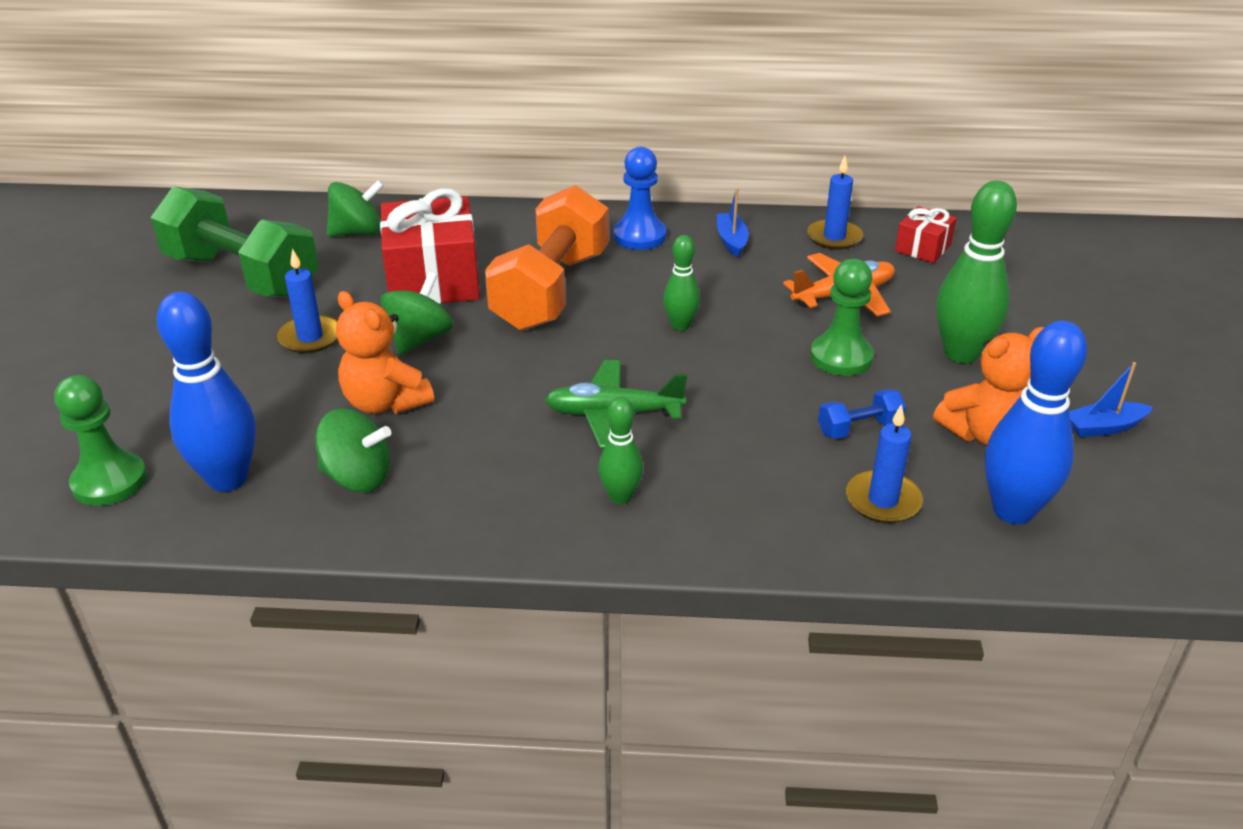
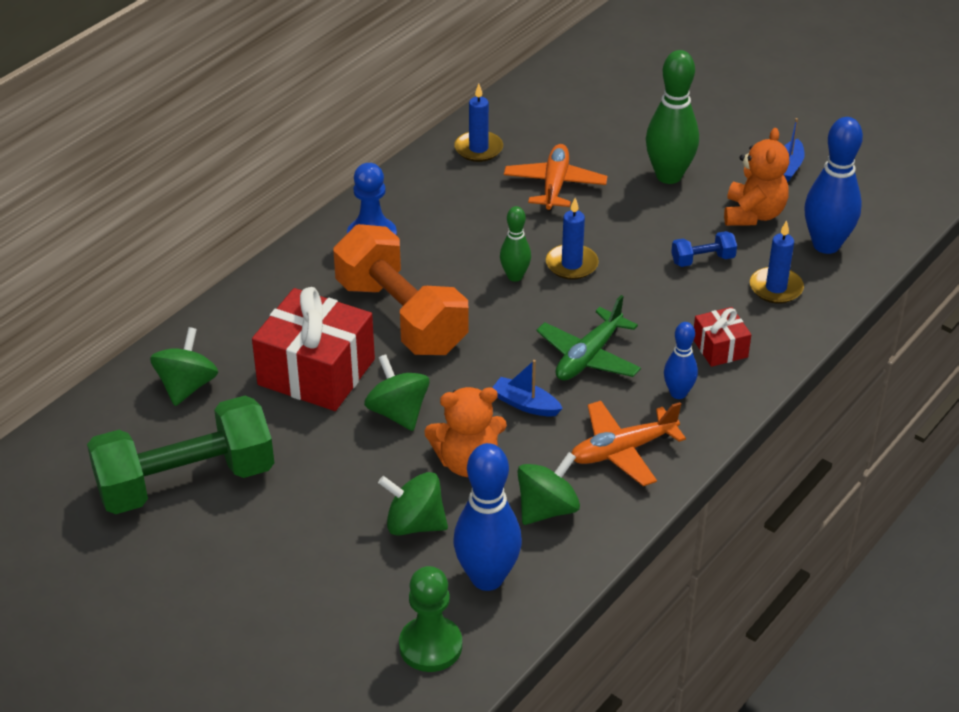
camera: 55 degrees left, 5 degrees up
blue candle [277,249,338,353] -> blue candle moved to [546,198,599,280]
green bowling pin [598,397,643,504] -> blue bowling pin [664,322,698,399]
blue boat [717,188,749,257] -> blue boat moved to [492,360,563,417]
green pawn [810,259,874,376] -> none
blue dumbbell [818,389,906,439] -> blue dumbbell turned 60 degrees clockwise [671,231,737,267]
red gift [895,206,957,263] -> red gift moved to [694,307,751,367]
none -> green spinning top [378,472,448,536]
none -> orange plane [572,401,686,486]

